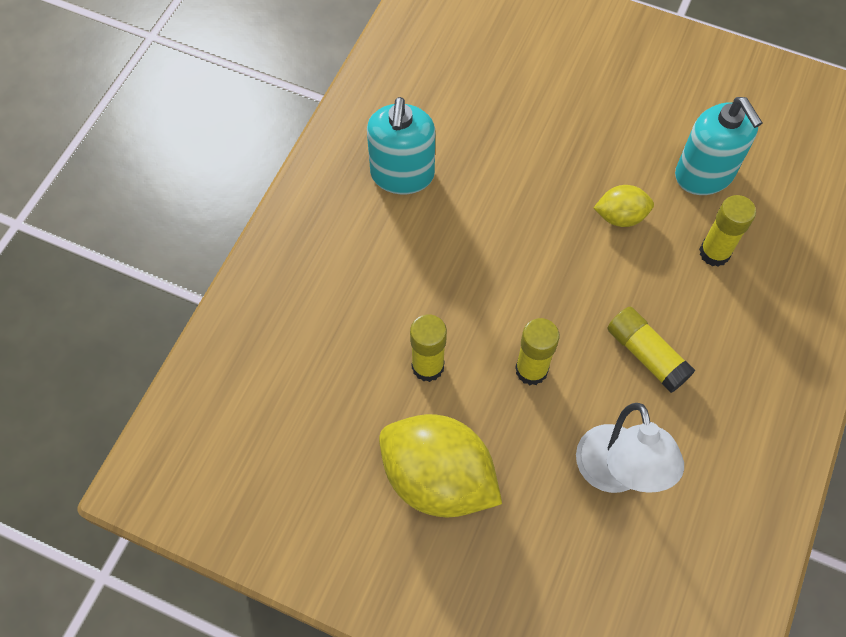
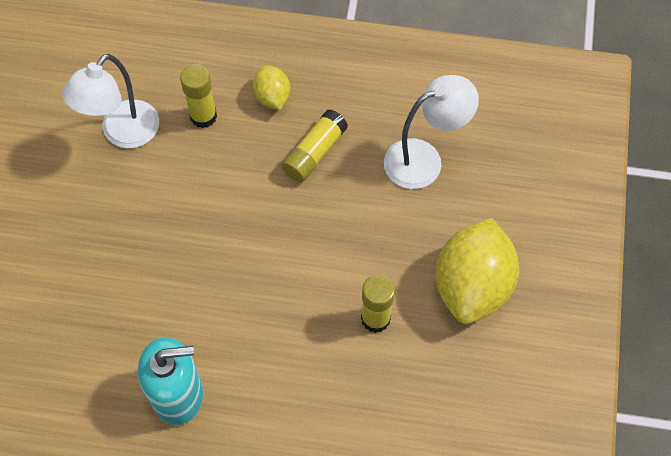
camera: 105 degrees left, 0 degrees up
yellow glue stick [515,318,560,385] -> none
yellow lemon [594,185,654,227] -> yellow lemon moved to [253,65,290,110]
turquoise soap dispenser [675,97,763,195] -> white lamp [62,54,159,148]

